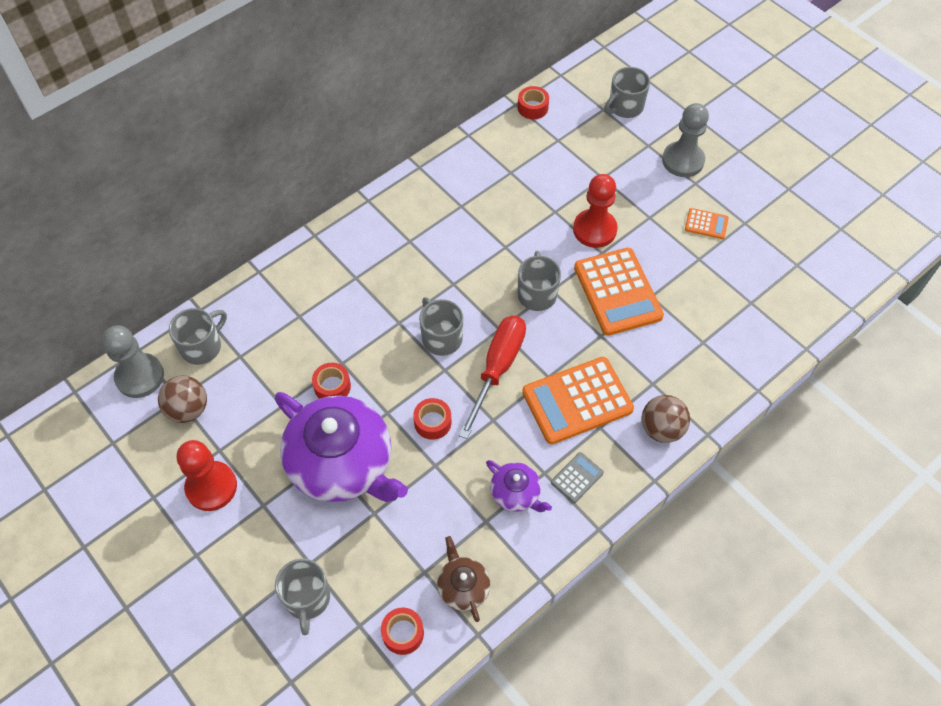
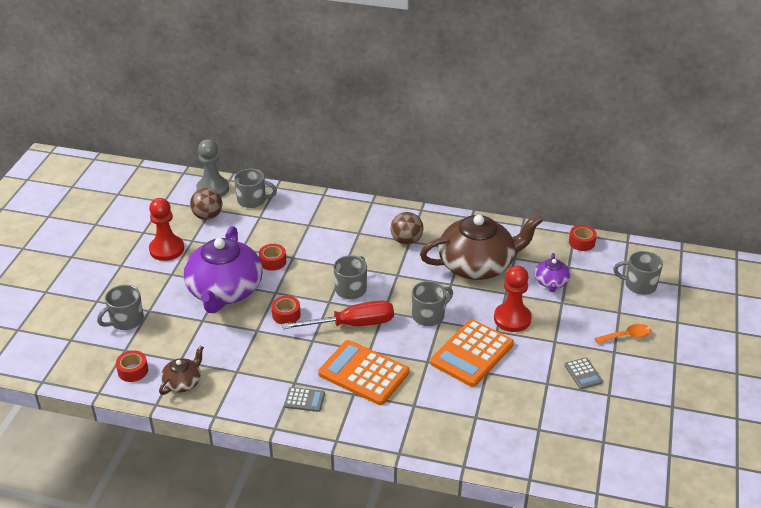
camera: 55 degrees right, 20 degrees down
purple teapot [486,460,552,512] -> purple teapot moved to [535,253,571,292]
brown ball [642,395,690,443] -> brown ball moved to [391,212,423,245]
grey pawn [662,103,709,177] -> orange spoon [595,324,651,344]
orange calculator [685,208,729,239] -> grey calculator [564,357,603,389]
none -> brown teapot [420,215,542,280]

